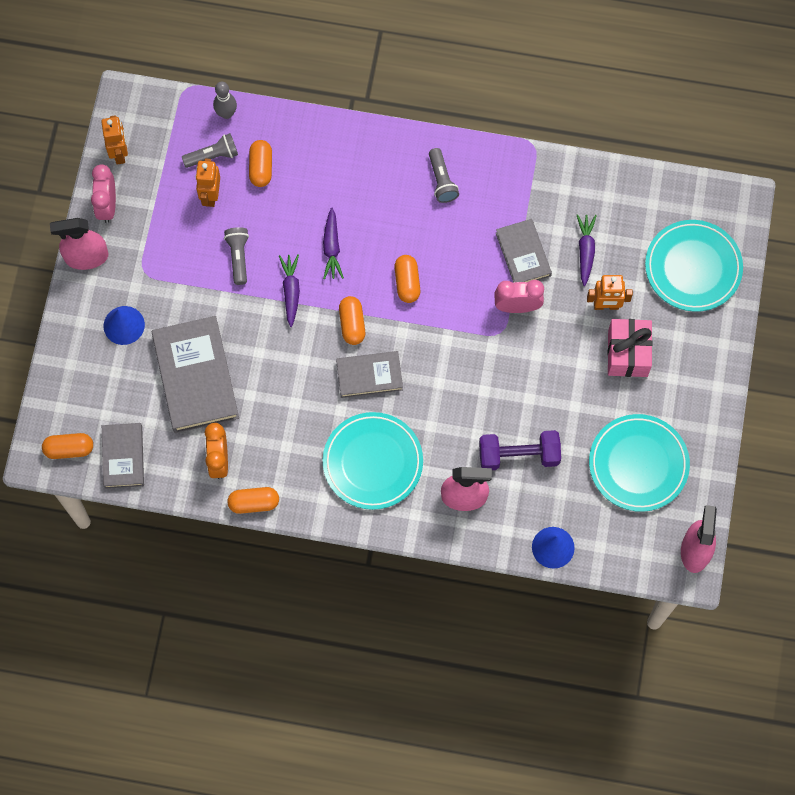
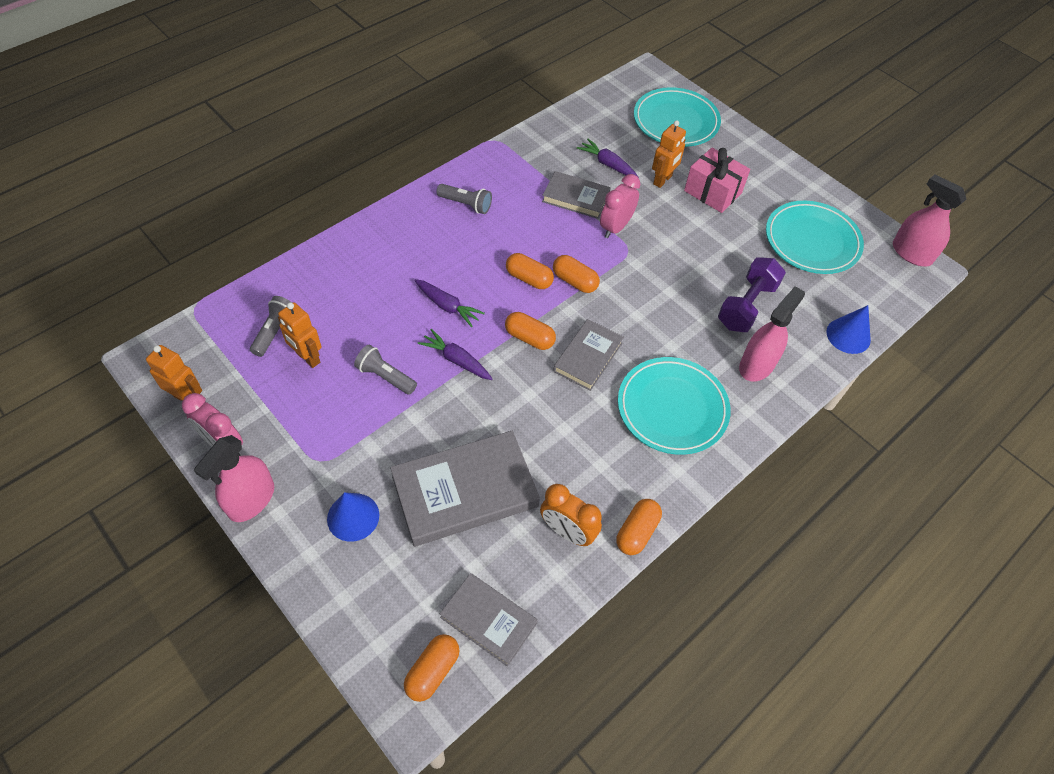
camera: 55 degrees left, 15 degrees down
grey book [152,316,239,433] -> grey book turned 45 degrees counterclockwise [390,431,540,547]
grey bowling pin [213,82,237,119] -> none
orange capsule [249,140,272,187] -> orange capsule moved to [553,255,600,293]

